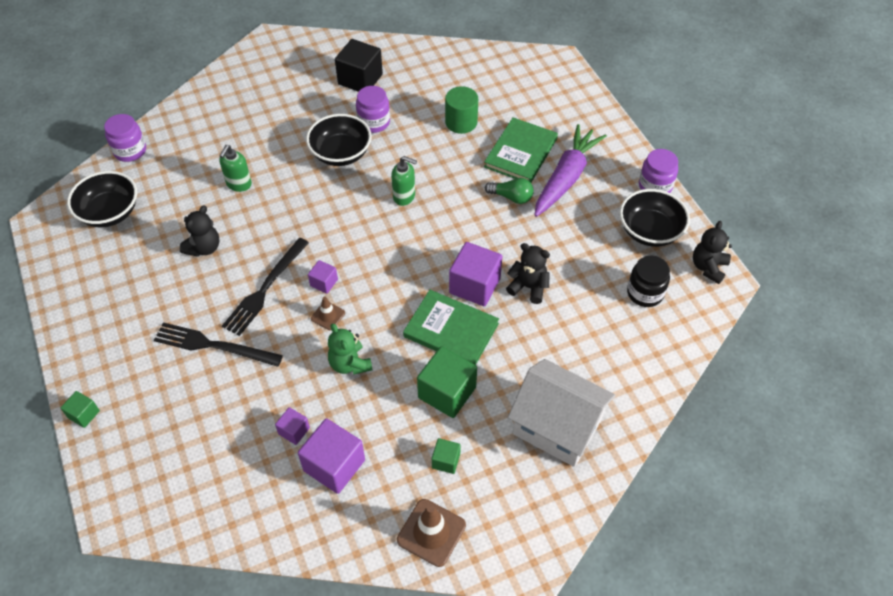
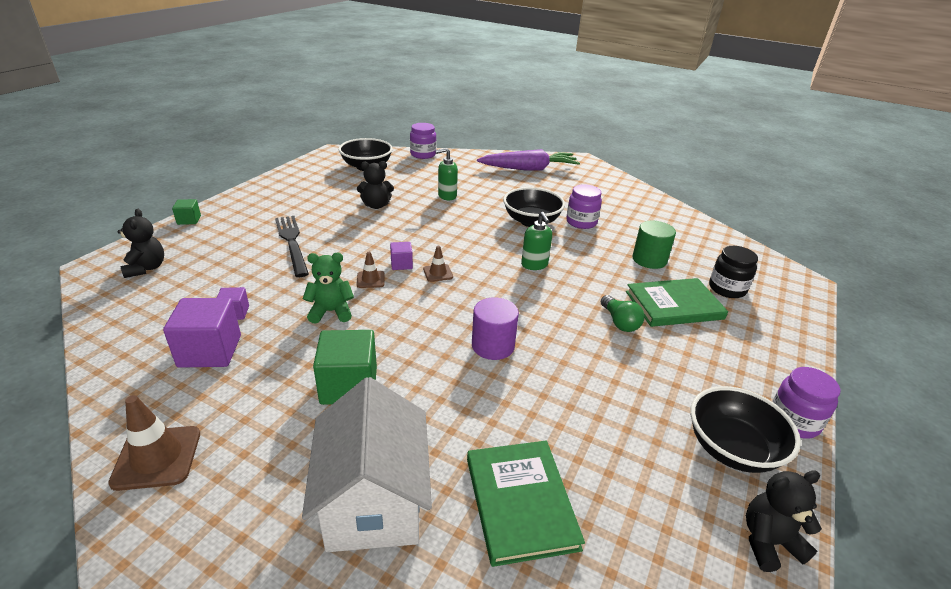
camera: 50 degrees right, 20 degrees down
black fork [222,238,309,336] -> none
green teddy bear [328,324,373,375] -> green teddy bear turned 60 degrees clockwise [303,253,354,324]
black cube [335,39,383,92] -> none
green book [403,290,499,365] -> green book moved to [467,441,585,567]
green cube [432,438,461,474] -> none
purple cube [449,242,502,306] -> purple cylinder [472,297,519,360]
black teddy bear [506,243,550,304] -> black teddy bear moved to [117,209,164,278]
purple carrot [534,124,607,217] -> purple carrot moved to [477,149,580,171]
black jar [627,256,670,307] -> black jar moved to [709,246,758,298]
none -> brown traffic cone [423,246,453,282]

